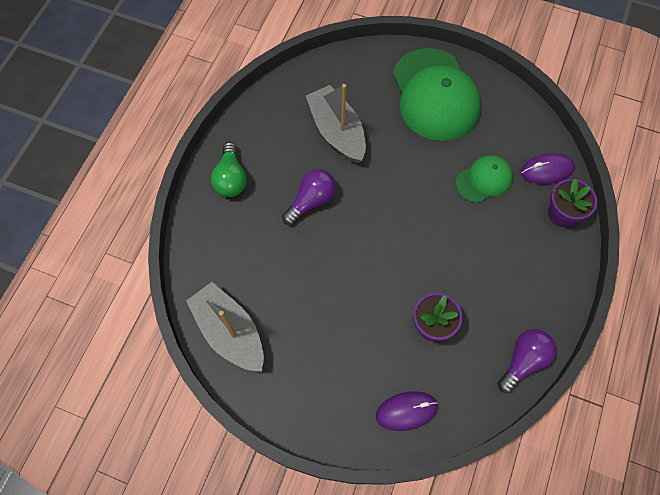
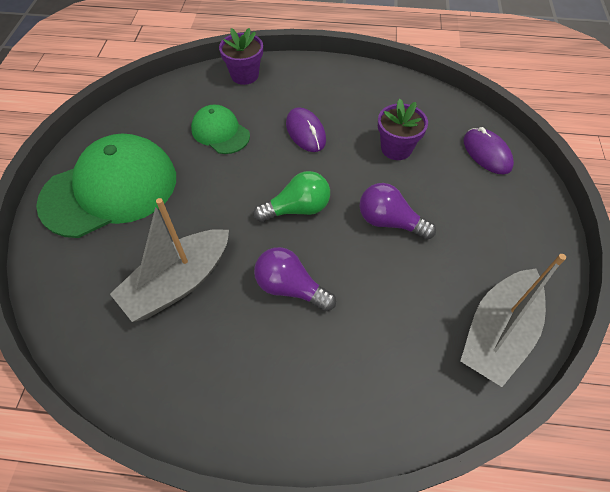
camera: 105 degrees left, 10 degrees down
green light bulb [211,142,247,197] -> green light bulb moved to [253,171,330,222]
purple light bulb [497,329,556,393] -> purple light bulb moved to [359,183,436,240]
purple mouse [521,153,575,184] -> purple mouse moved to [286,107,326,152]

